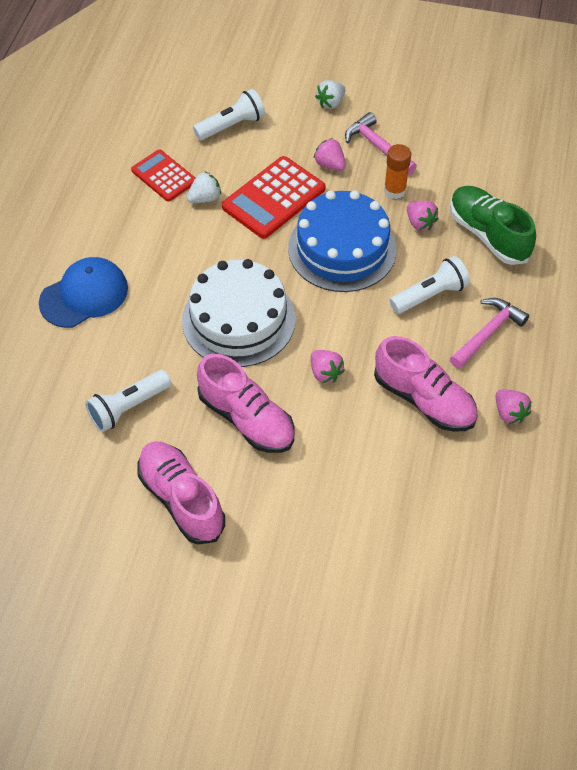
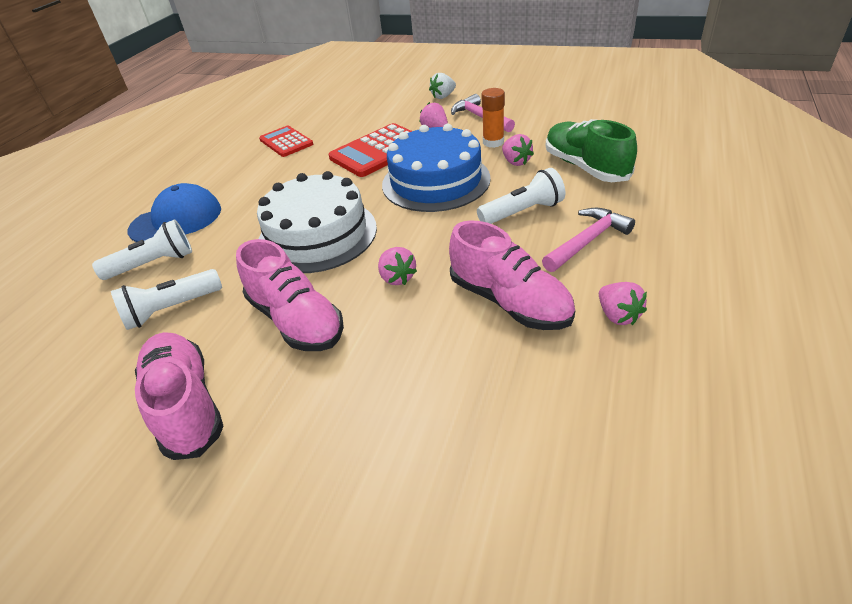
camera: 10 degrees right, 15 degrees down
white strawberry [187,172,221,203] -> none
white flashlight [193,89,265,140] -> white flashlight moved to [92,219,192,280]

